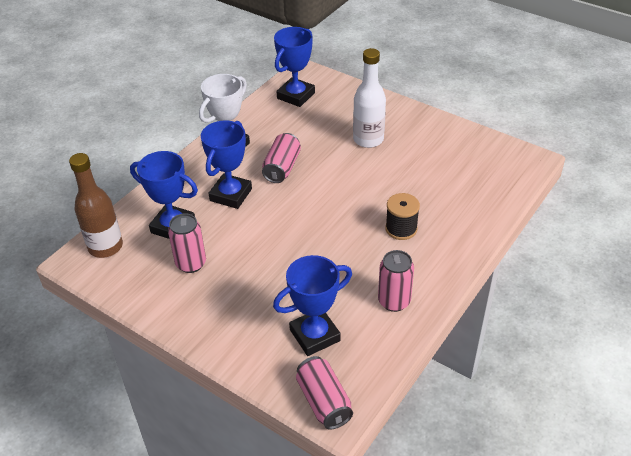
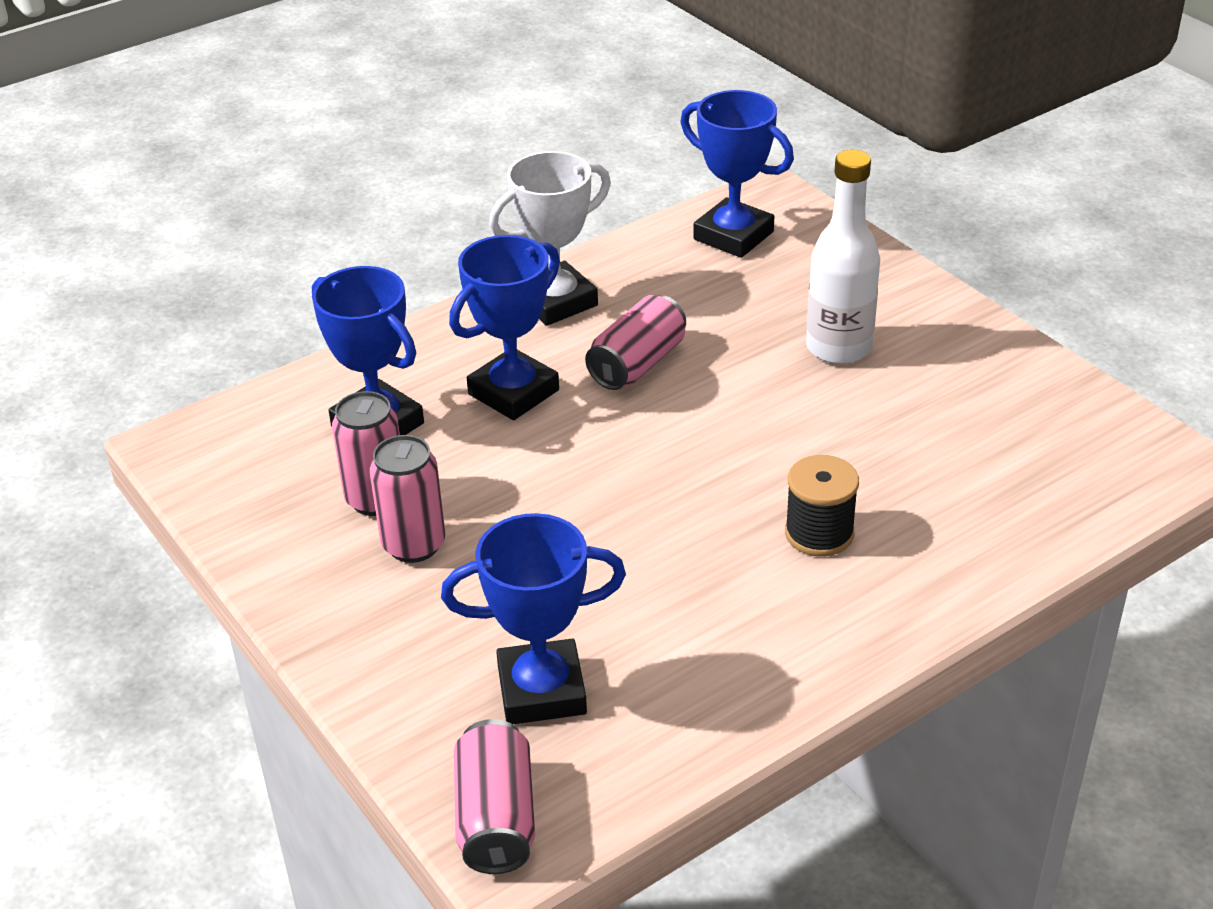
camera: 20 degrees right, 5 degrees down
brown bottle [69,153,123,258] -> none
blue trophy [274,27,315,107] -> blue trophy turned 75 degrees clockwise [680,90,794,258]
pink can [378,250,414,312] -> pink can moved to [370,435,445,563]

